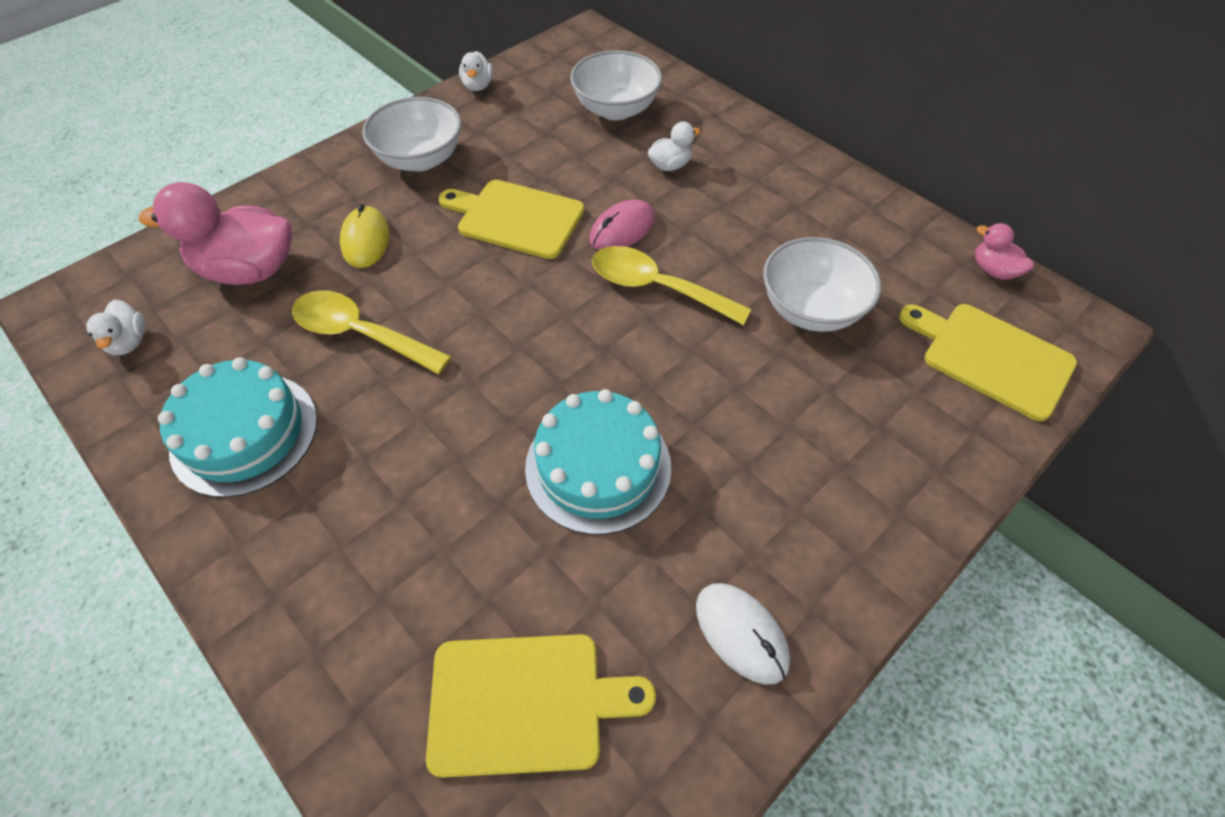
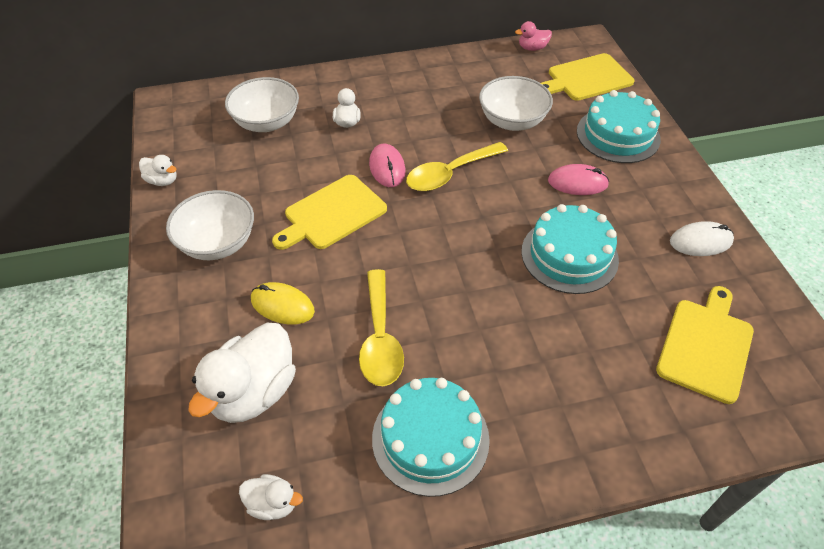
camera: 60 degrees left, 5 degrees down
pink duck [139,182,292,285] -> white duck [188,323,296,423]
yellow spoon [292,290,452,374] -> yellow spoon turned 60 degrees counterclockwise [359,269,404,386]
none -> pink mouse [548,164,609,195]
none -> turquoise cake [577,90,661,163]

